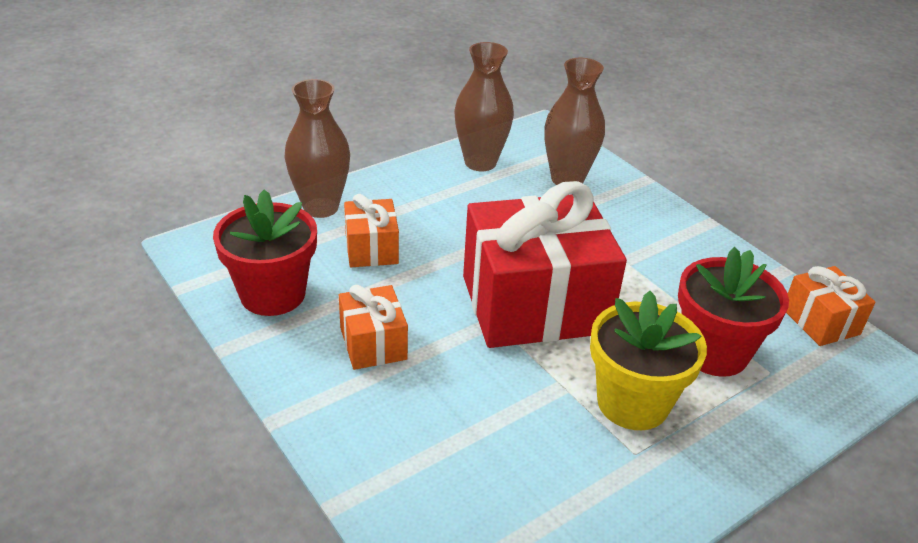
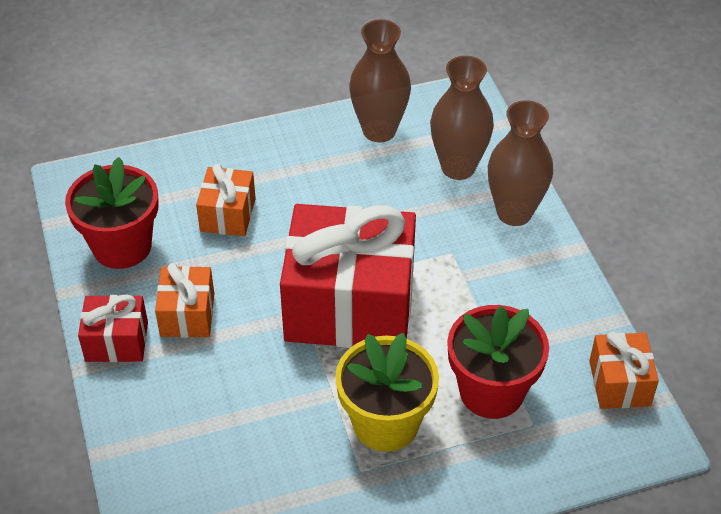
camera: 20 degrees right, 10 degrees up
brown vase [285,79,350,218] -> brown vase moved to [488,100,553,226]
none -> red gift [78,294,148,362]

